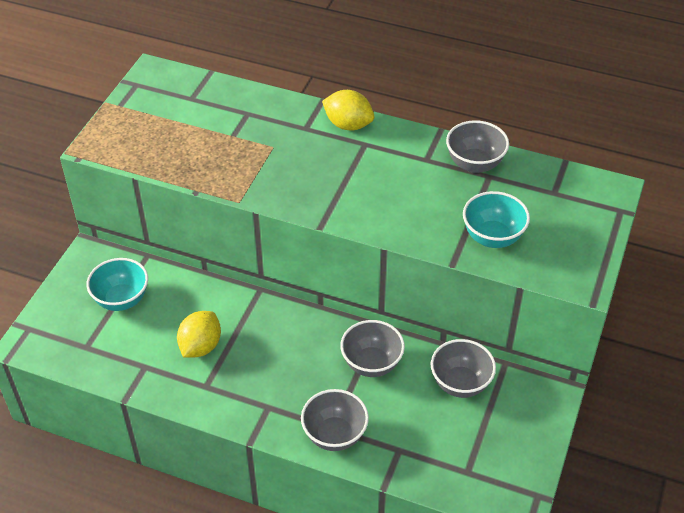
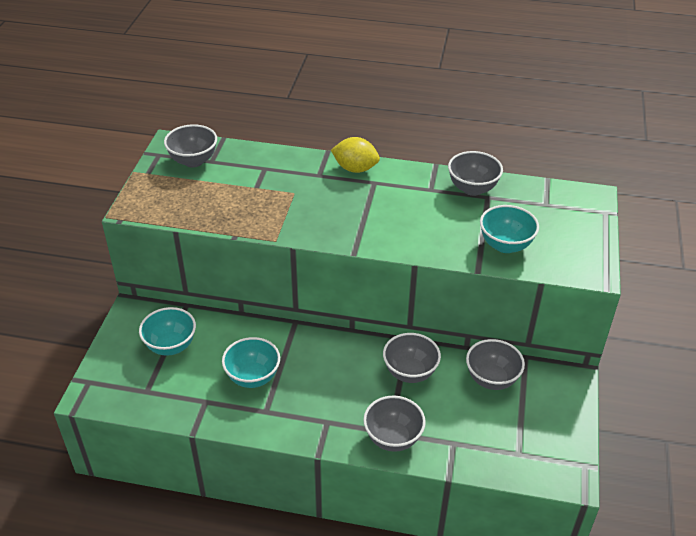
camera: 10 degrees left, 5 degrees down
yellow lemon [177,311,221,358] -> turquoise bowl [222,337,280,388]
none -> grey bowl [164,124,217,167]

